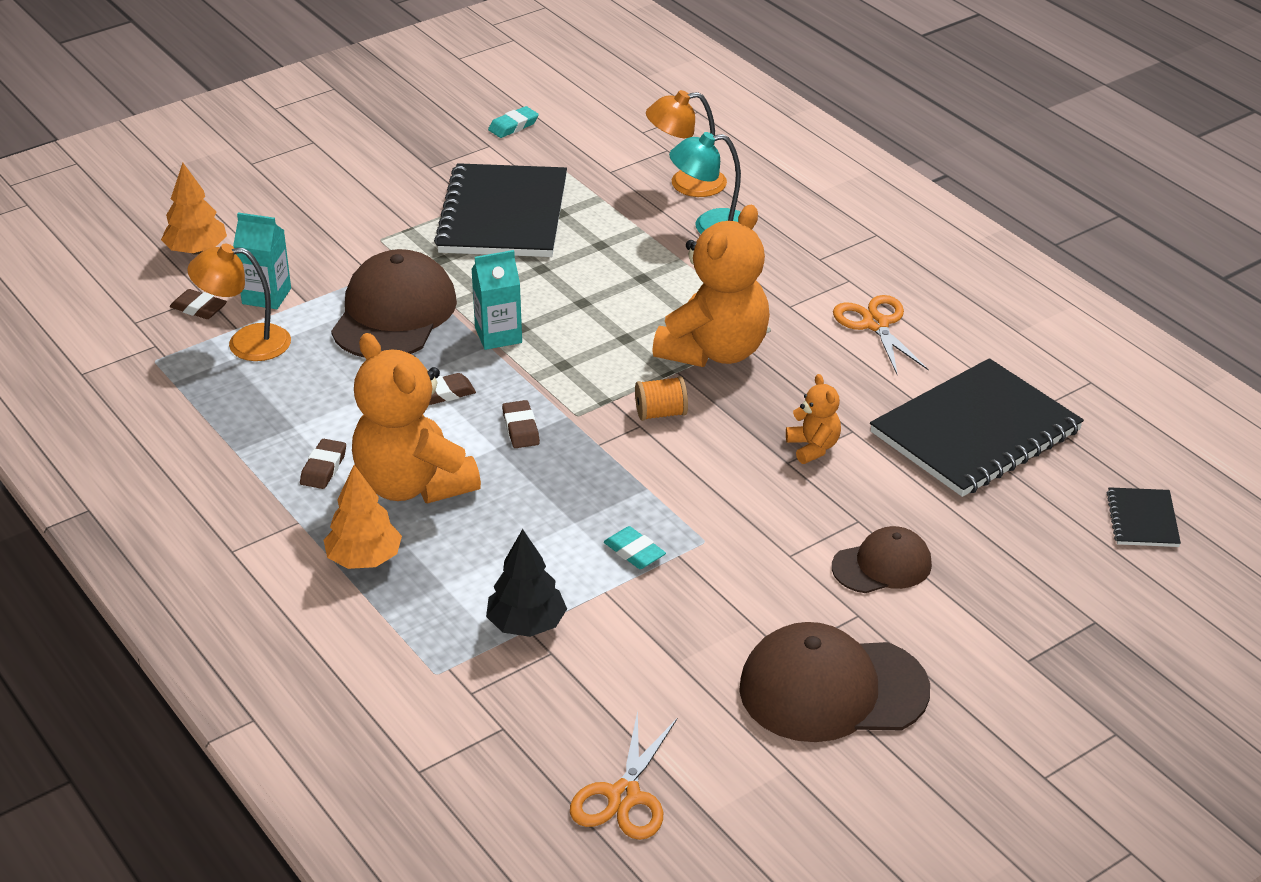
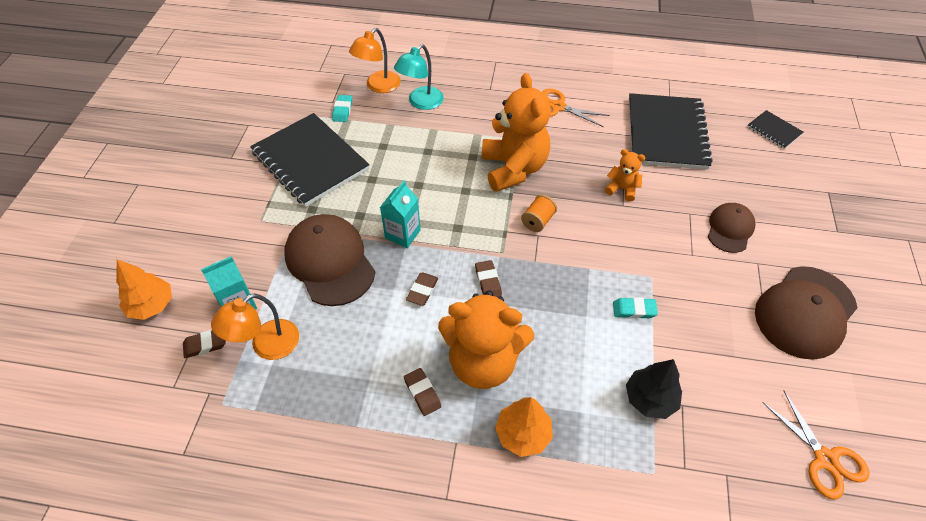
camera: 45 degrees left, 15 degrees up
turquoise eraser [488,106,539,138] -> turquoise eraser moved to [332,95,352,122]
brown eraser [502,400,540,448] -> brown eraser turned 45 degrees clockwise [475,260,502,297]

